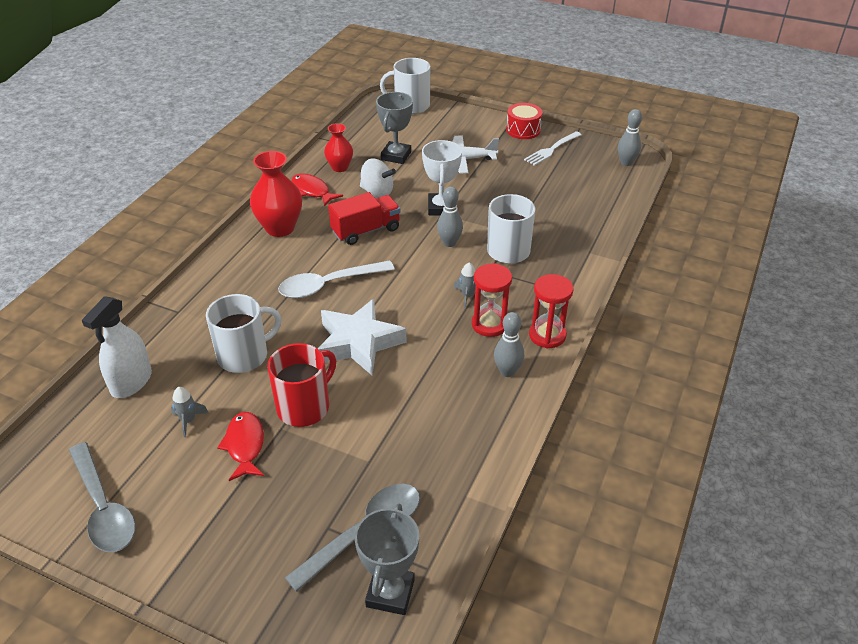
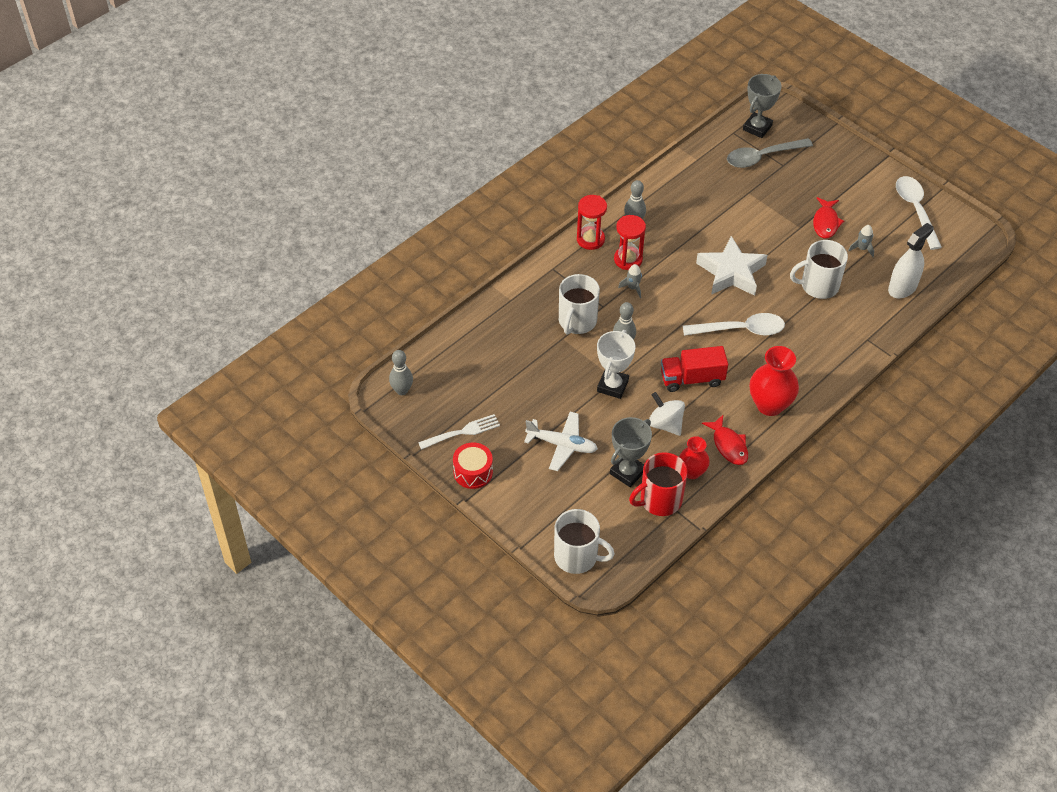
camera: 160 degrees left, 10 degrees up
grey spoon [69,442,136,552] -> white spoon [896,176,942,250]
red mug [267,343,336,427] -> red mug moved to [629,452,688,516]

